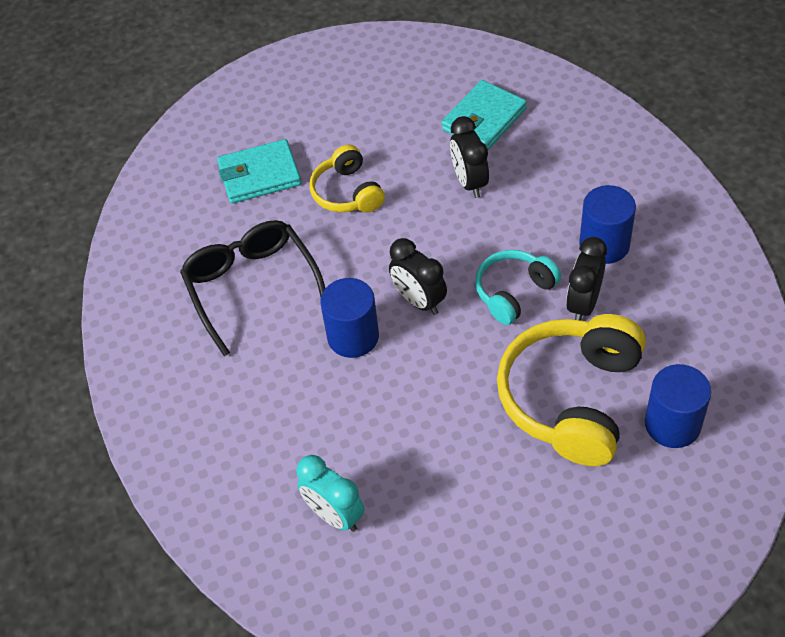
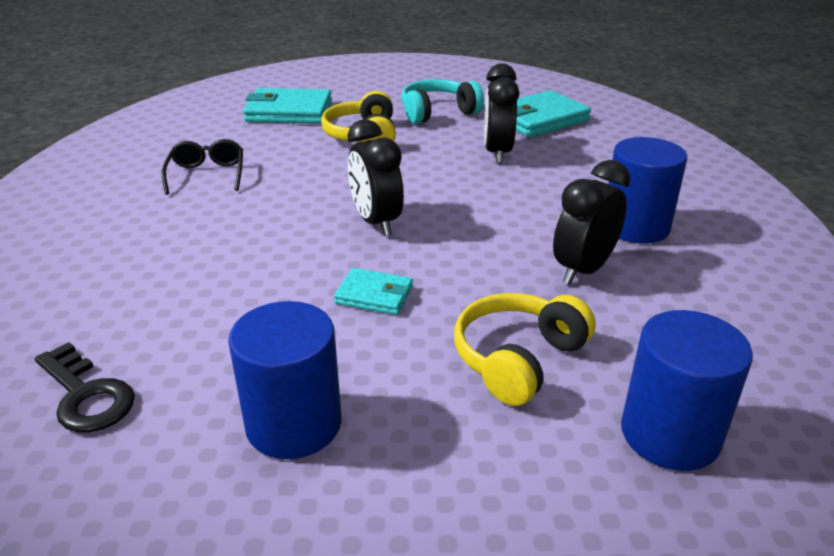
camera: 15 degrees right, 20 degrees down
black glasses [180,220,325,356] -> black glasses [162,139,243,195], size x0.52
turquoise clock [296,455,365,532] -> black key [35,342,135,433]
blue cylinder [320,278,379,358] -> blue cylinder moved to [228,301,342,459]
turquoise headphones [475,250,561,325] -> turquoise headphones moved to [401,79,484,124]
yellow headphones [497,314,646,466] -> yellow headphones [454,293,596,406], size x0.56
none -> turquoise wallet [334,268,413,315]

